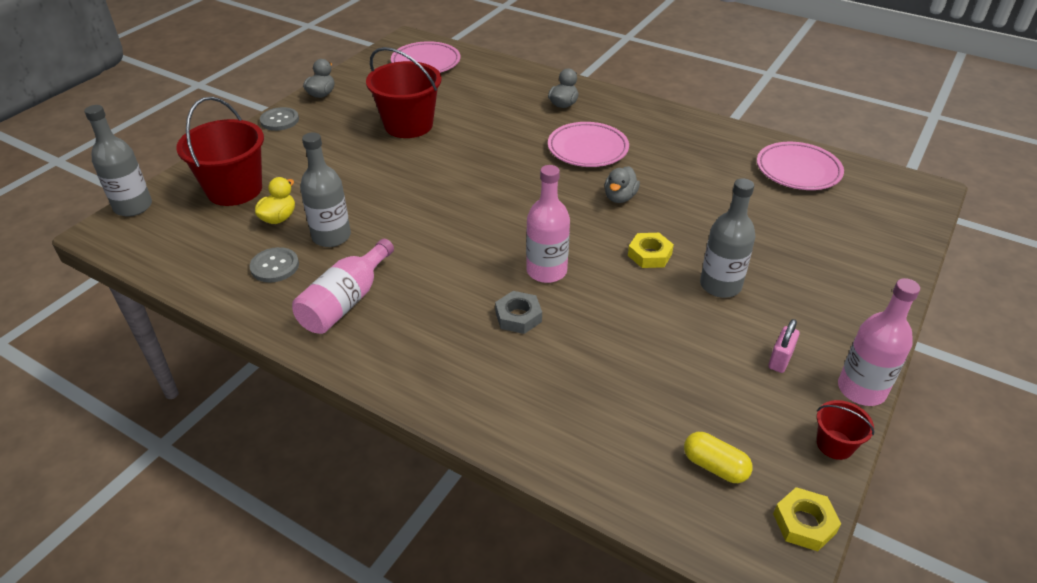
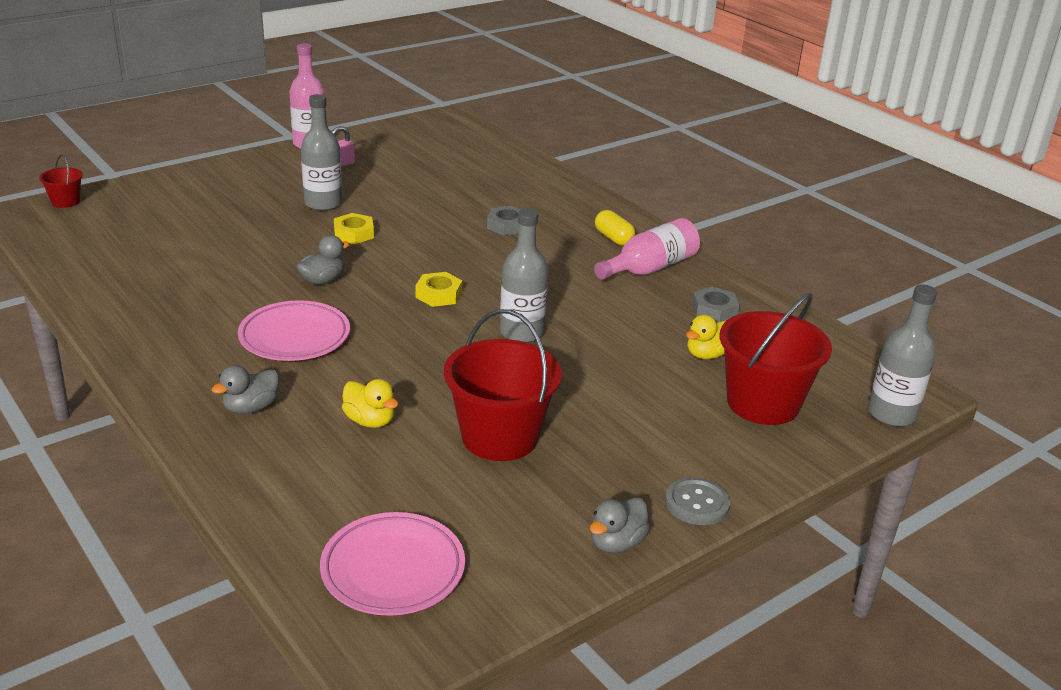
camera: 160 degrees left, 10 degrees down
grey button [249,247,299,283] -> grey nut [692,287,739,323]
grey bottle [300,132,351,247] -> grey bottle moved to [500,208,548,343]
pink bottle [526,165,570,283] -> none
yellow capsule [684,432,752,483] -> yellow capsule moved to [595,210,635,246]
pink plate [757,142,844,190] -> none
yellow nut [773,487,841,551] -> yellow nut moved to [415,272,462,307]
red bucket [817,400,875,460] -> red bucket moved to [39,154,83,208]
none -> yellow duck [342,379,398,428]

